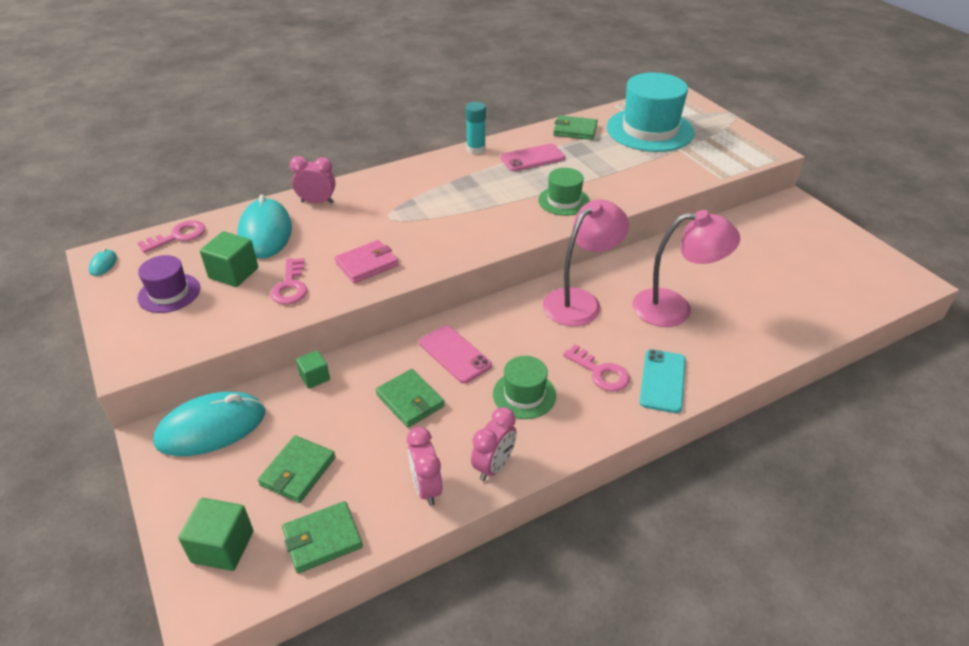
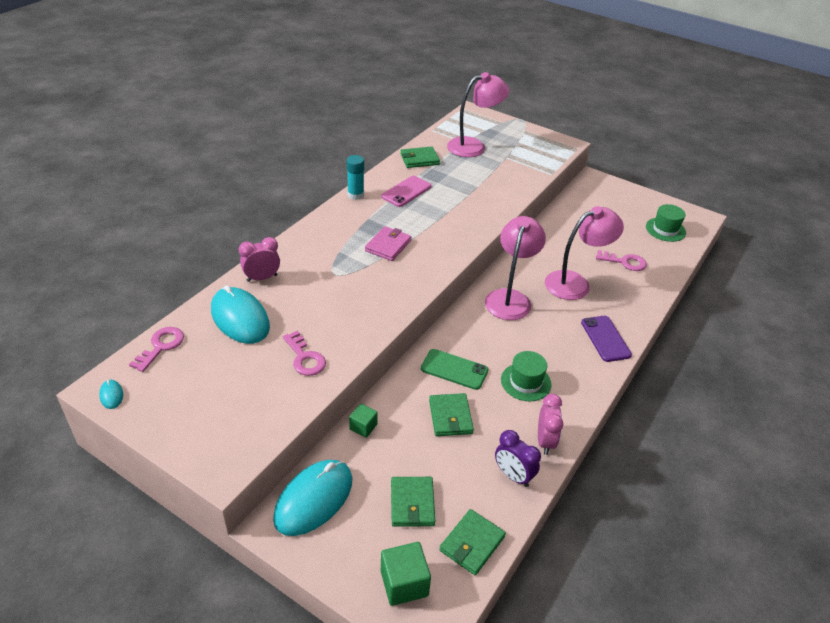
camera: 30 degrees left, 0 degrees up
purple hat [137,255,200,313] -> none
green cube [200,231,258,287] -> none
pink wallet [335,240,399,283] -> pink wallet moved to [365,226,411,261]
green wallet [376,369,445,428] -> green wallet turned 60 degrees clockwise [429,393,474,436]
pink clock [407,427,443,506] -> purple clock [495,430,541,487]
pink phone [419,325,492,383] -> green phone [421,349,488,390]
green hat [538,168,590,216] -> green hat moved to [646,204,686,242]
pink key [563,344,630,391] -> pink key moved to [596,250,647,271]
turquoise hat [607,73,694,152] -> pink lamp [447,72,509,157]
turquoise phone [639,349,686,413] -> purple phone [581,316,632,362]

